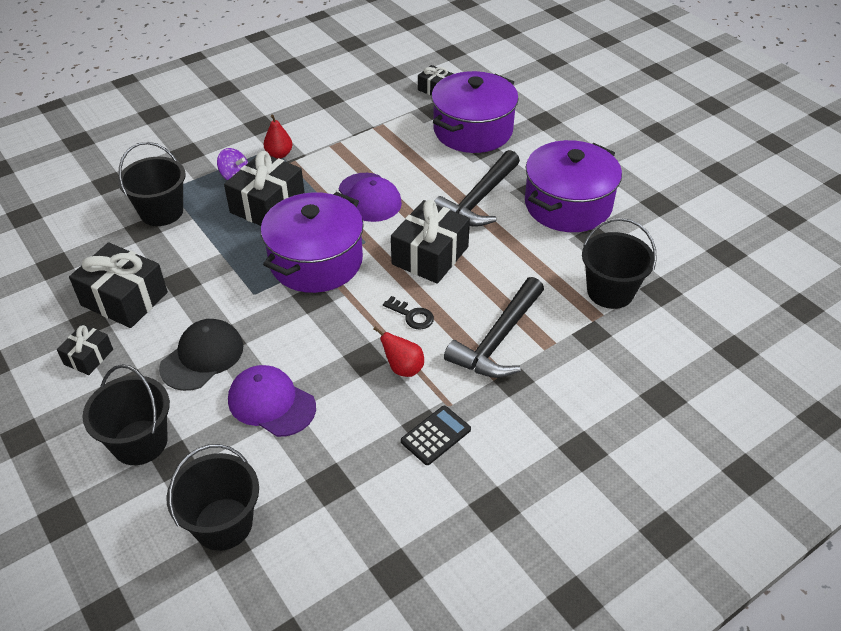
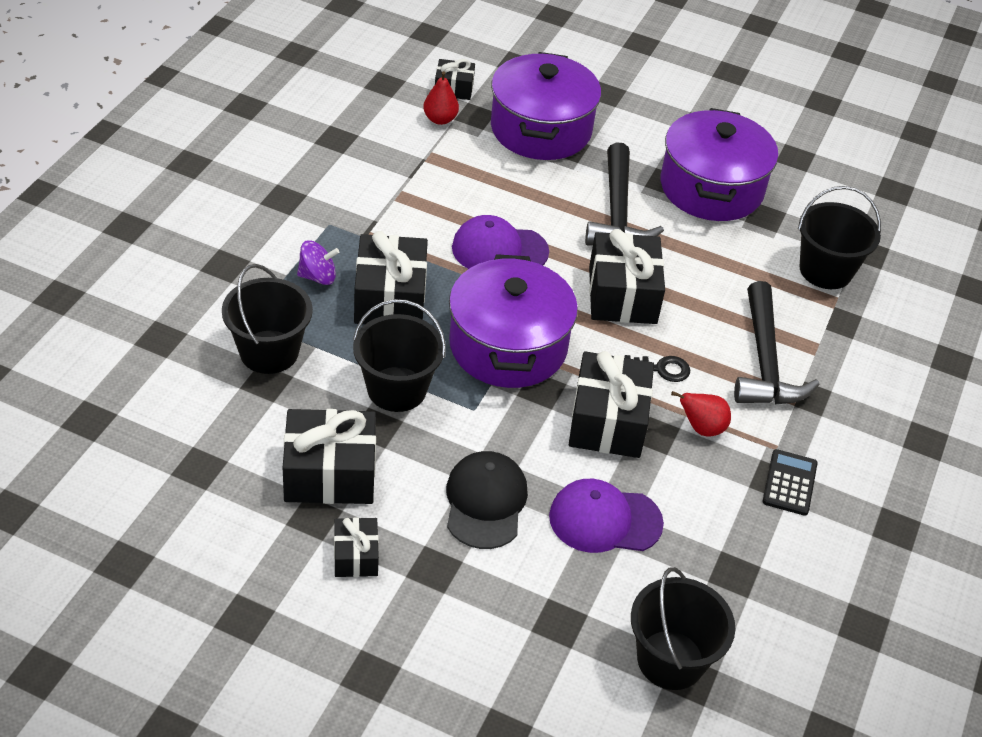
camera: 35 degrees left, 0 degrees up
black bucket [82,364,170,465] -> black bucket moved to [353,299,446,412]
red pear [264,115,292,159] -> red pear moved to [423,71,459,125]
purple cap [339,173,402,222] -> purple cap turned 150 degrees clockwise [452,215,549,269]
none -> black gift [569,351,654,458]

